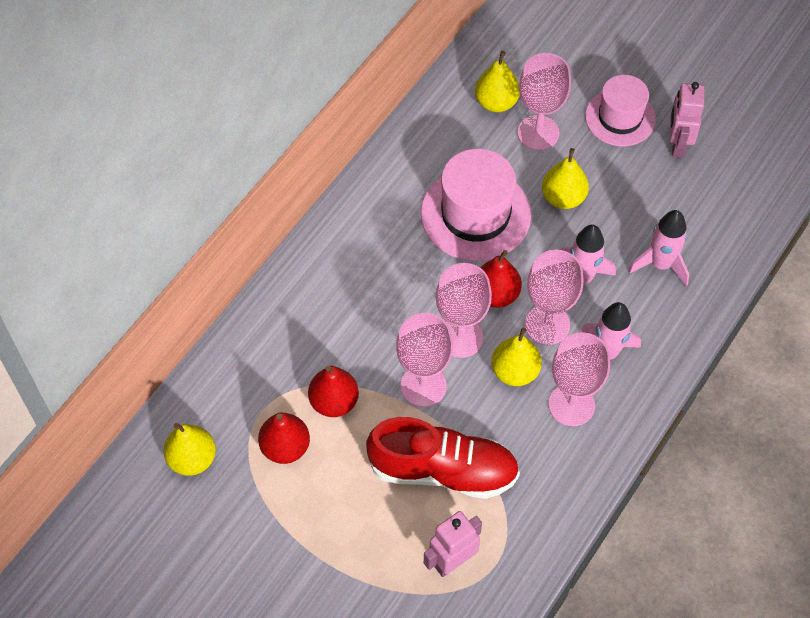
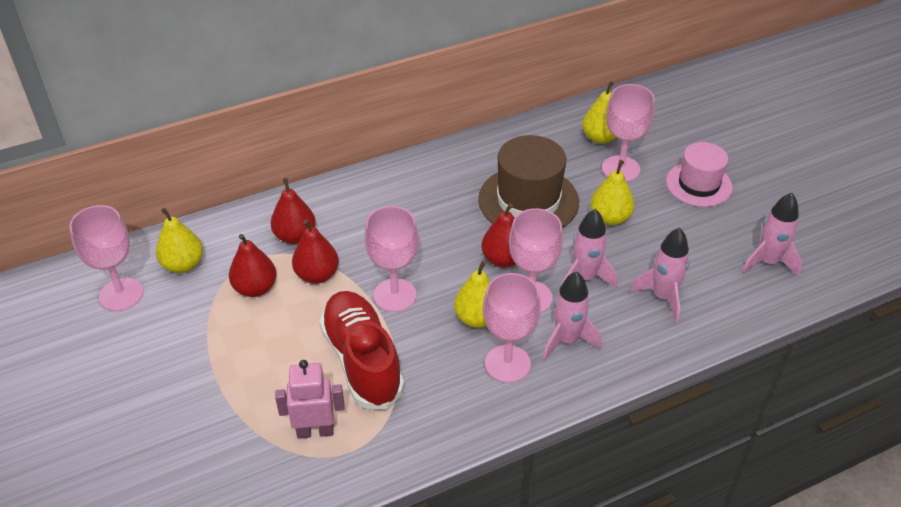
camera: 30 degrees right, 15 degrees down
red shoe [366,417,520,499] -> red shoe turned 150 degrees counterclockwise [319,291,404,409]
pink hat [421,149,531,261] -> brown hat [478,135,579,228]
pink goblet [436,263,492,358] -> pink goblet moved to [69,205,143,311]
pink robot [670,82,704,157] -> none
none -> red pear [271,178,316,244]
none -> pink rocket [742,193,802,276]

